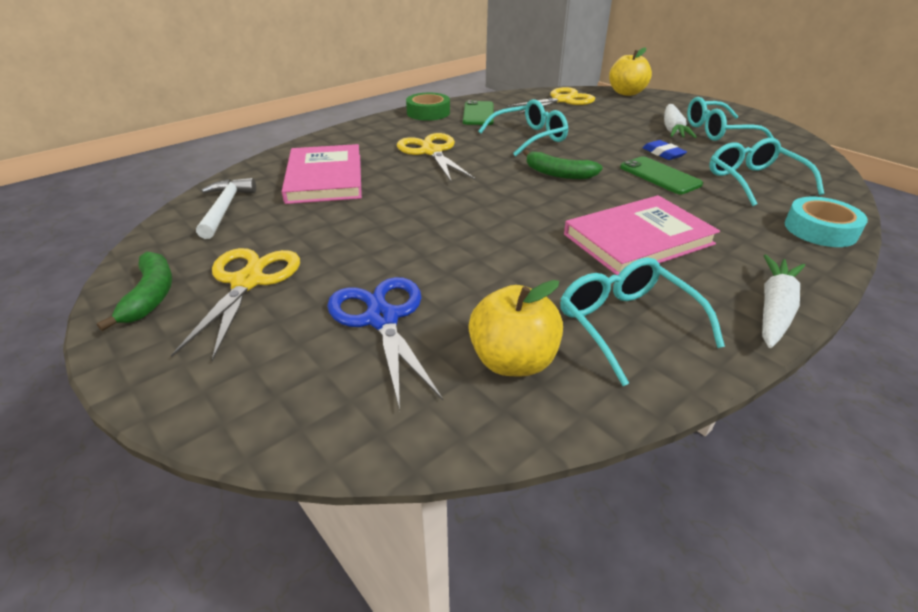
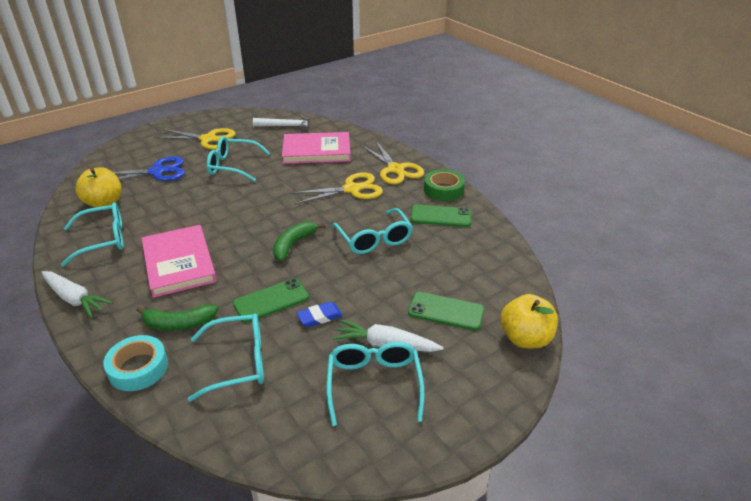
camera: 95 degrees right, 0 degrees up
green banana [97,251,172,331] -> green banana moved to [136,304,218,331]
yellow scissors [507,87,595,114] -> yellow scissors moved to [362,141,424,184]
none -> turquoise glasses [207,136,271,182]
none -> green phone [408,292,485,331]

